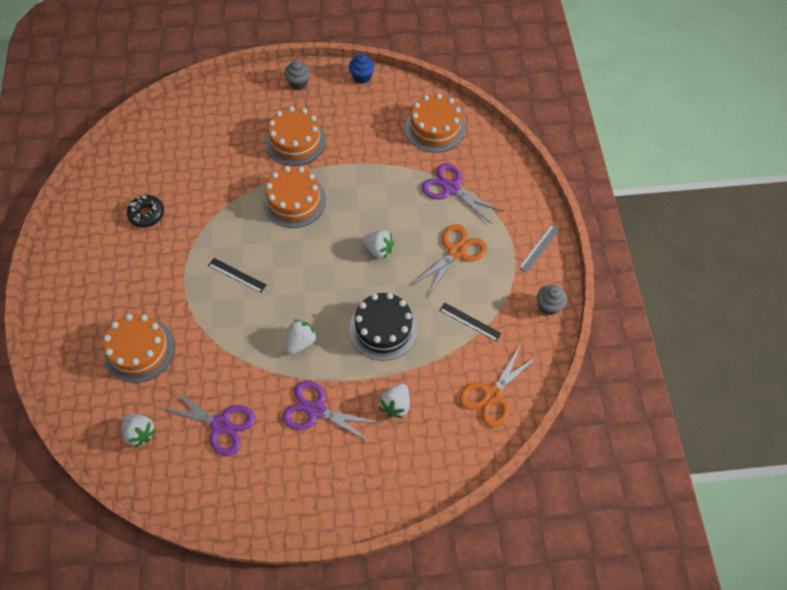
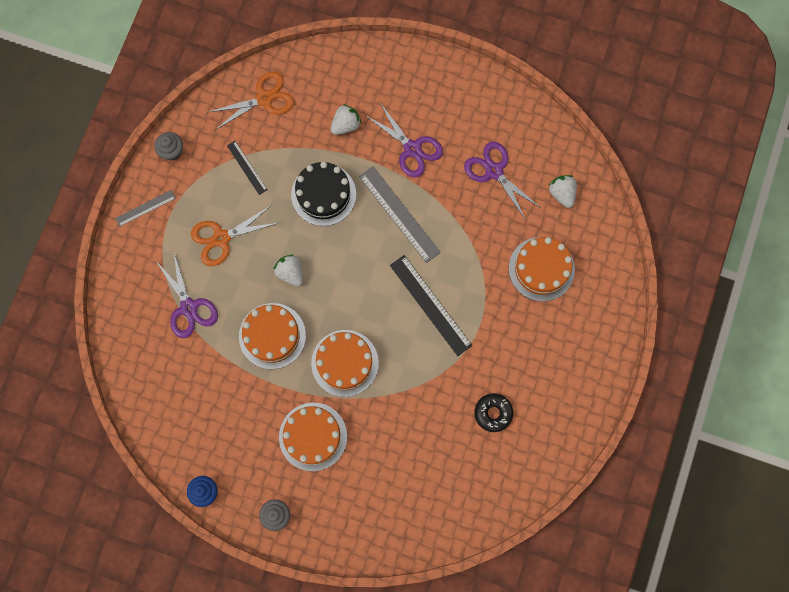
camera: 155 degrees left, 15 degrees up
black ruler [208,258,266,293] -> black ruler [390,255,472,356], size x1.80
white strawberry [286,320,318,354] -> grey ruler [359,166,441,263]
orange cake [405,93,465,153] -> orange cake moved to [239,303,306,369]

